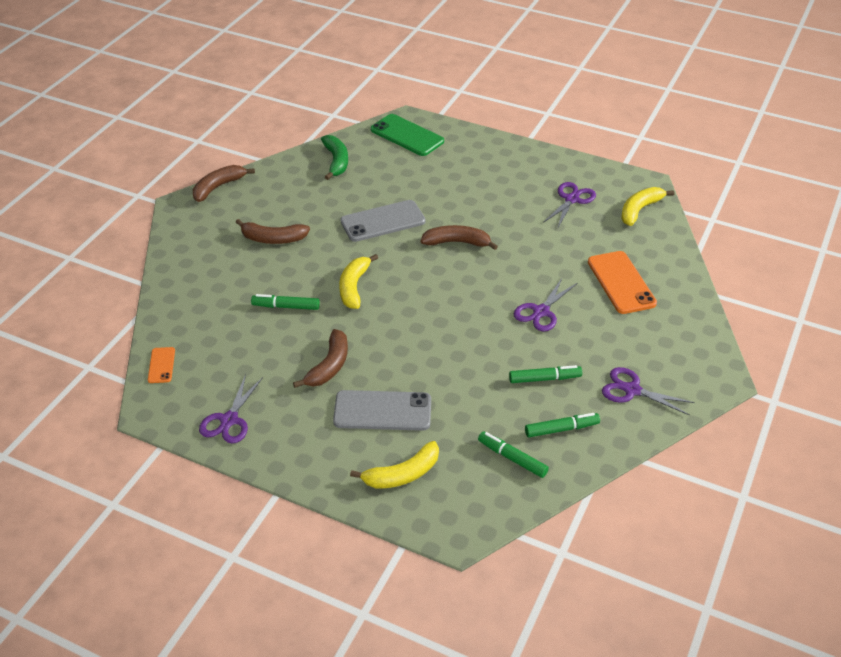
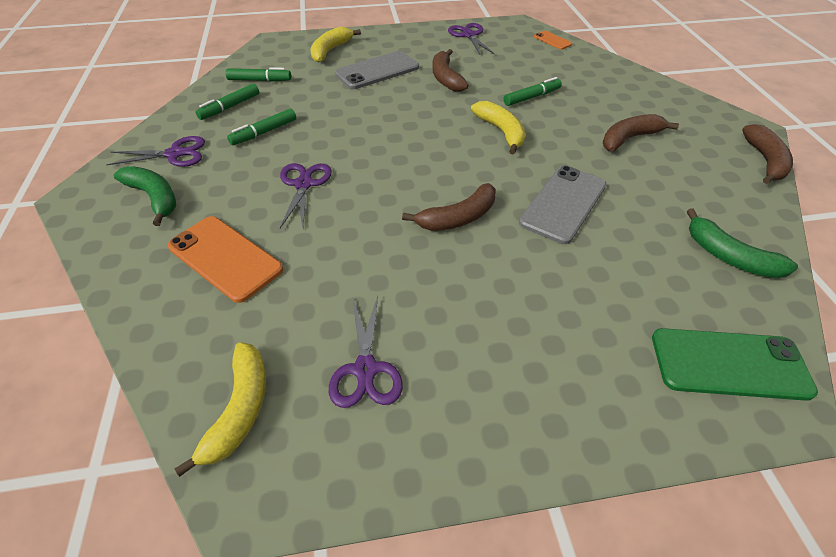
camera: 145 degrees right, 5 degrees up
none -> green banana [113,166,176,226]

